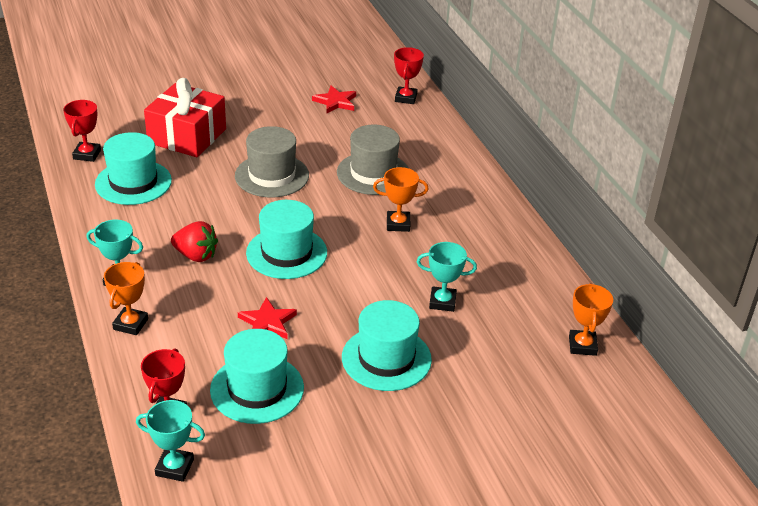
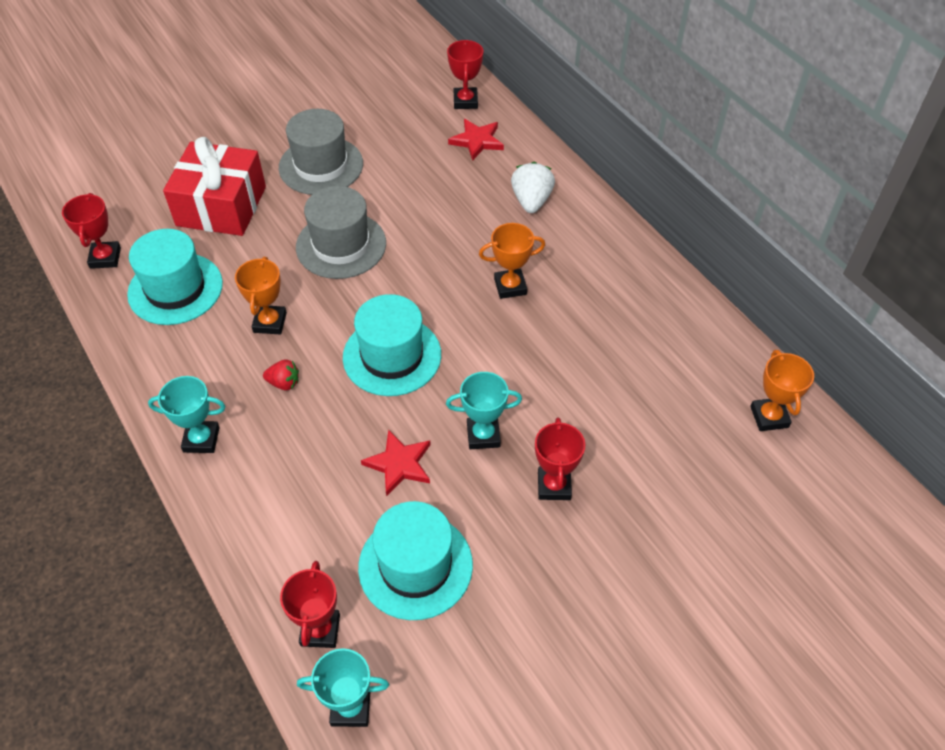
camera: 10 degrees left, 15 degrees up
orange trophy [104,262,148,335] -> orange trophy moved to [235,257,287,334]
red strawberry [171,221,218,262] -> red strawberry [263,359,299,391], size x0.61
red star [312,86,356,114] -> red star moved to [448,119,504,160]
grey hat [337,125,408,195] -> grey hat moved to [279,109,363,195]
turquoise hat [342,300,432,391] -> red trophy [535,418,585,500]
turquoise trophy [417,242,477,312] -> turquoise trophy moved to [446,372,522,449]
none -> white strawberry [511,162,555,213]

